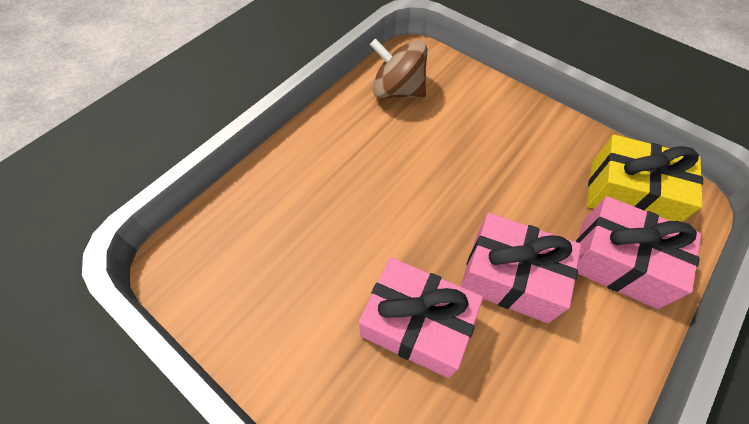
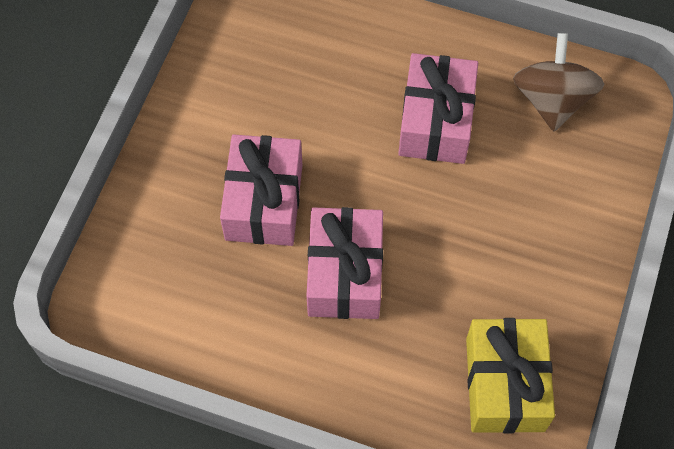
camera: 70 degrees right, 5 degrees up
pink gift [576,196,702,309] -> pink gift moved to [398,53,478,164]

